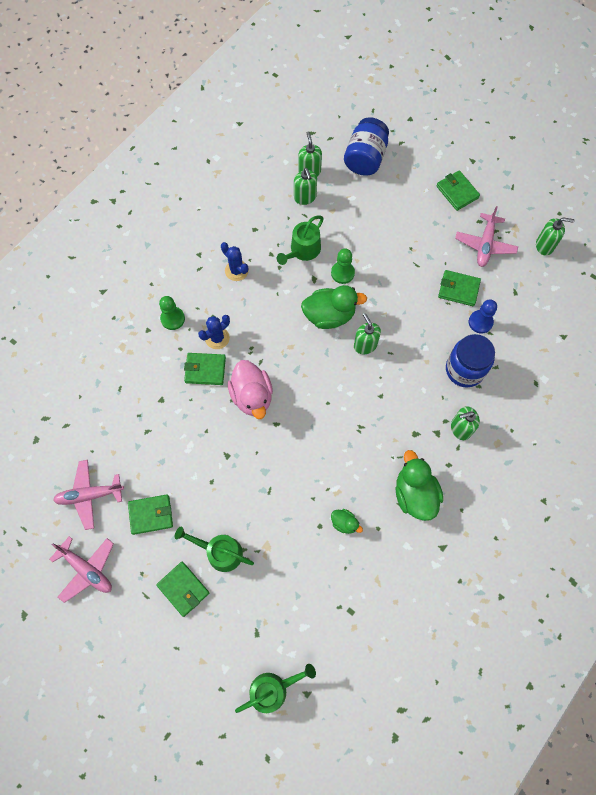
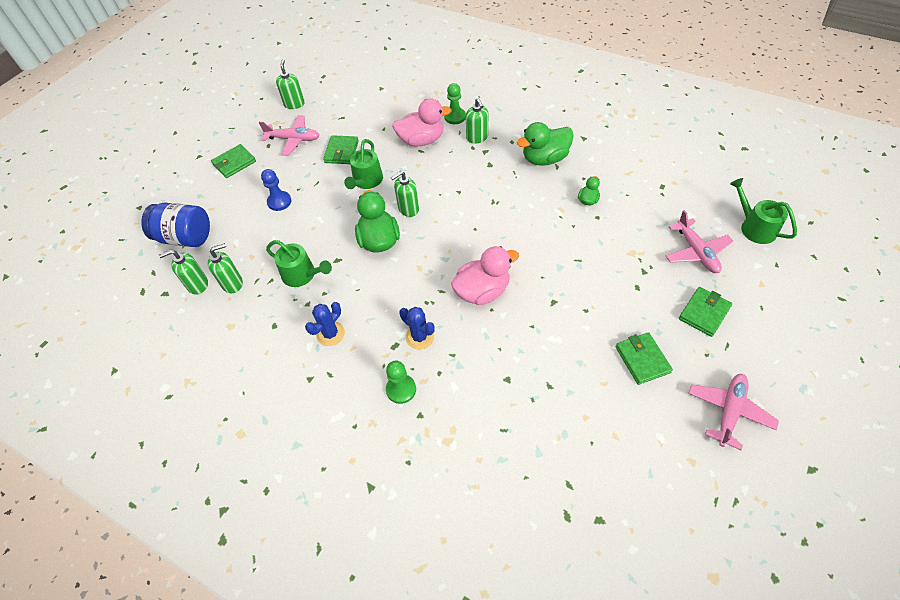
camera: 95 degrees left, 15 degrees down
pink plane [53,460,124,530] -> pink plane moved to [666,210,733,273]
green watering can [175,526,254,572] -> green watering can moved to [344,139,383,189]
green wallet [184,353,226,385] -> none
green pawn [331,248,355,284] -> green pawn moved to [444,83,466,124]
blue jar [446,334,495,387] -> pink duck [392,98,452,147]
blue pawn [469,299,497,334] -> blue pawn moved to [261,169,292,211]

